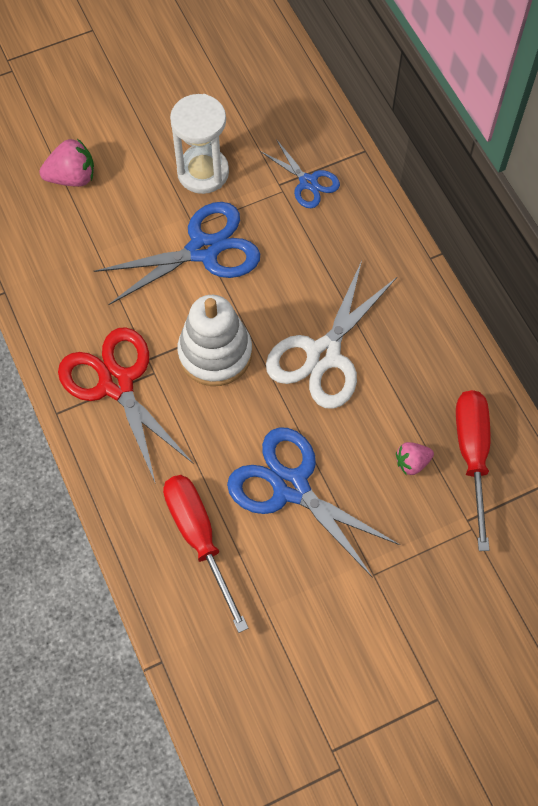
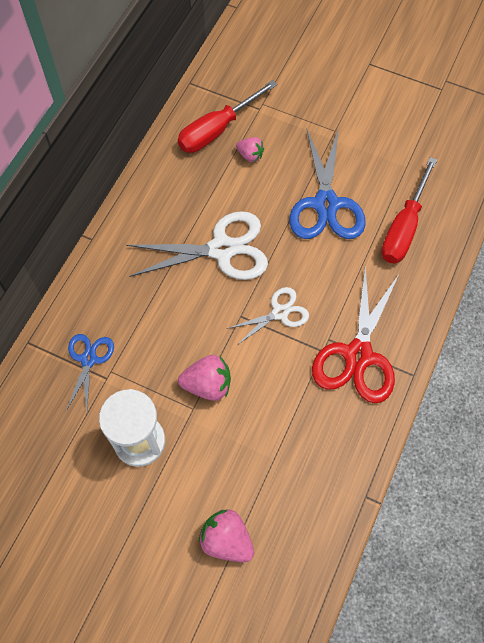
camera: 130 degrees left, 0 degrees up
blue scissors [94,202,260,305] -> pink strawberry [178,355,231,401]
white stacking toy [178,295,252,386] -> white scissors [227,287,309,345]

